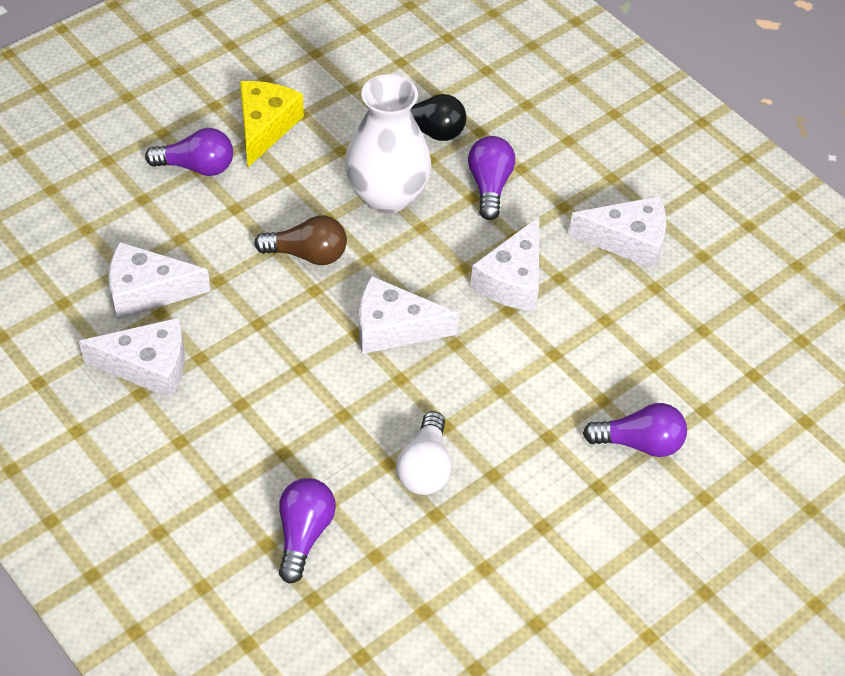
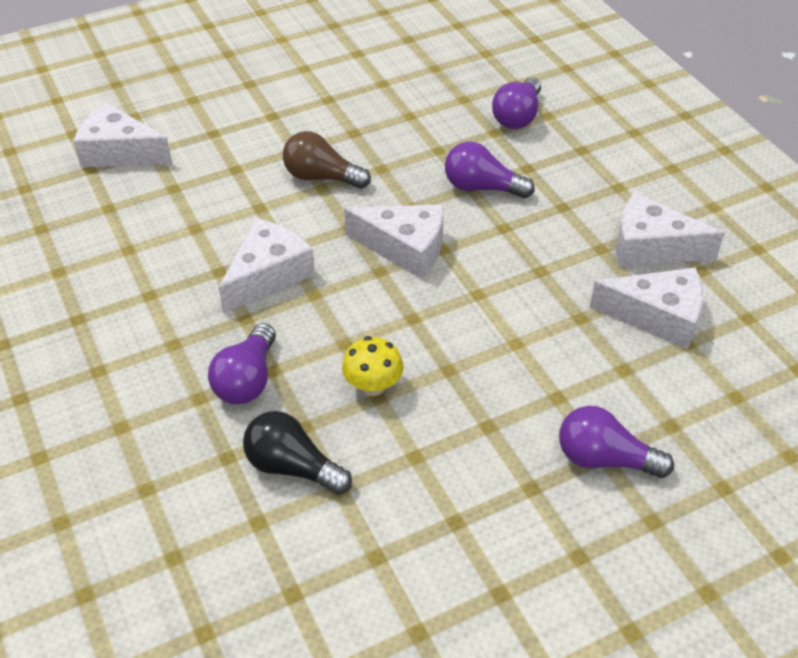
camera: 165 degrees left, 5 degrees down
yellow cheese [240,81,304,167] -> none
brown light bulb [254,216,347,265] -> brown light bulb moved to [283,131,371,189]
white vase [345,74,431,213] -> yellow mushroom [342,336,403,396]
white light bulb [396,411,451,495] -> none
white cheese [569,196,666,269] -> white cheese moved to [73,102,172,168]
purple light bulb [583,403,687,457] -> purple light bulb moved to [445,142,535,198]

